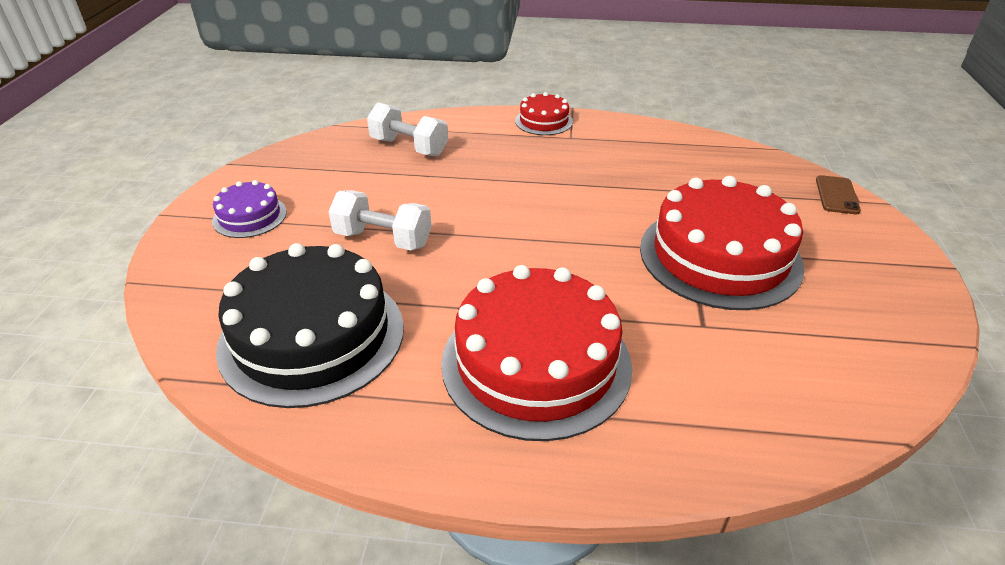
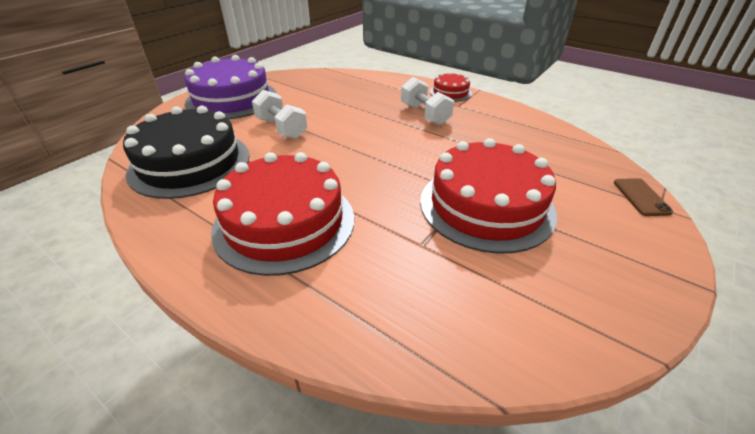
camera: 30 degrees right, 0 degrees up
purple cake [212,180,287,238] -> purple cake [185,55,277,119], size x2.06
white dumbbell [367,102,448,156] -> white dumbbell moved to [401,77,454,125]
brown phone [816,175,861,214] -> brown phone turned 45 degrees counterclockwise [614,178,673,216]

